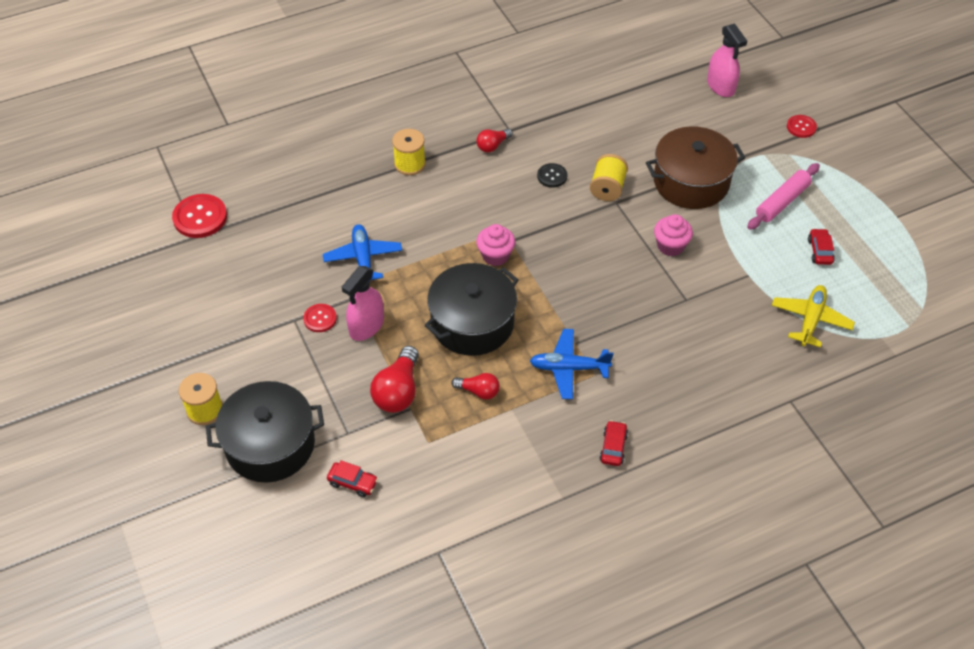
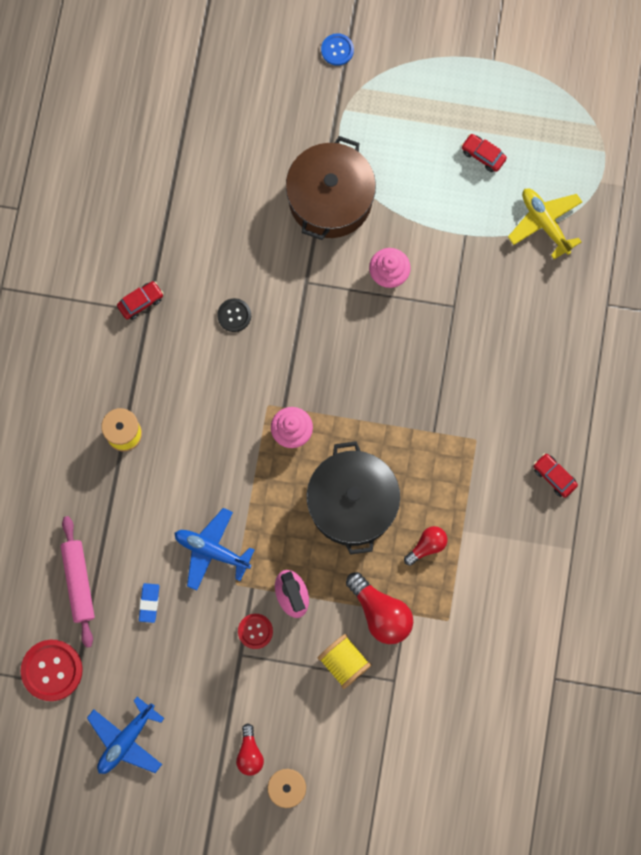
camera: 55 degrees left, 25 degrees up
black pot [206,381,324,483] -> none
red car [327,460,378,497] -> red car moved to [117,281,164,320]
red light bulb [477,129,513,152] -> red light bulb moved to [236,723,264,776]
blue plane [530,329,614,399] -> blue plane moved to [87,697,164,774]
yellow spool [590,154,628,201] -> yellow spool moved to [318,634,372,689]
pink spray bottle [707,23,747,97] -> none
pink rolling pin [747,163,820,230] -> pink rolling pin moved to [61,516,95,648]
red button [787,115,817,138] -> blue button [321,33,354,66]
none -> blue eraser [139,583,159,623]

